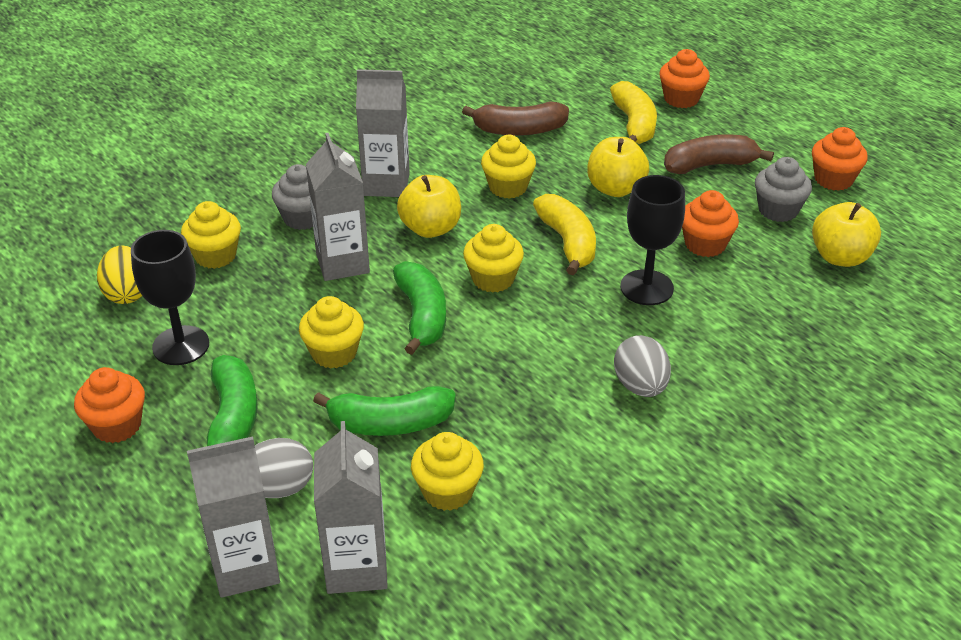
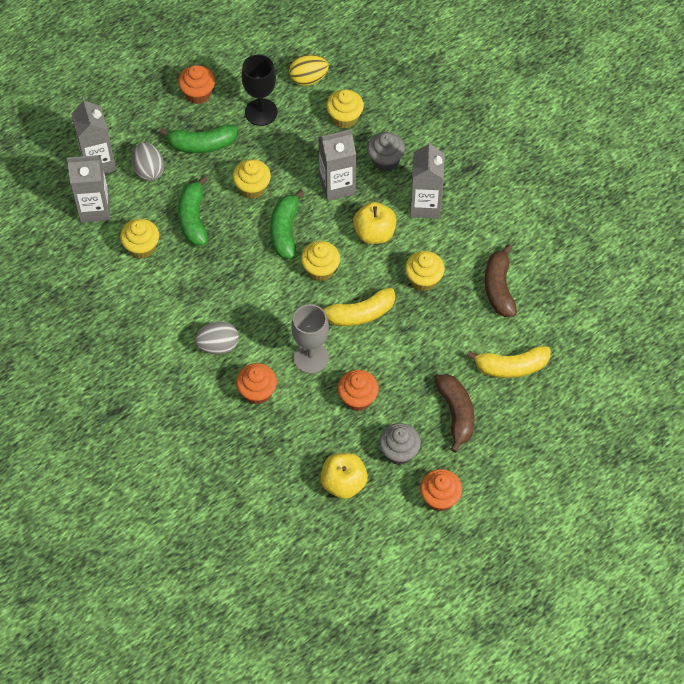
camera: 90 degrees right, 20 degrees up
green banana [393,261,446,355] -> green banana turned 105 degrees clockwise [270,190,304,259]
yellow apple [587,137,649,197] -> none
black goblet [620,175,685,305] -> grey goblet [292,304,329,374]
orange cupcake [659,49,710,108] -> orange cupcake moved to [236,363,277,405]

